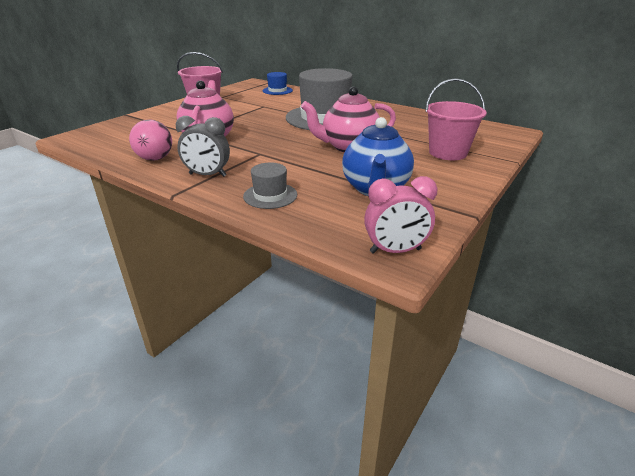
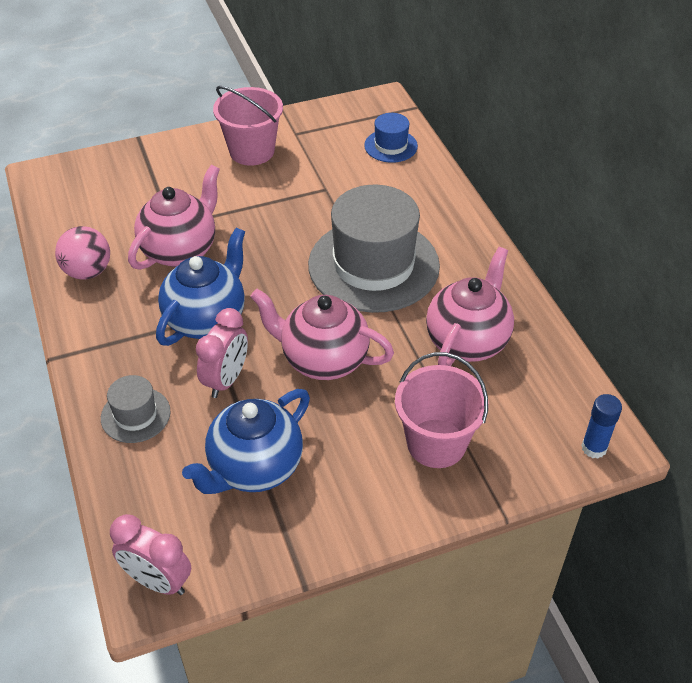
camera: 35 degrees right, 15 degrees up
grey clock [176,116,230,177] -> none
none -> blue teapot [156,228,245,346]
none -> pink clock [196,308,248,398]
none -> pink teapot [426,247,514,366]
none -> blue glue stick [581,394,622,459]

